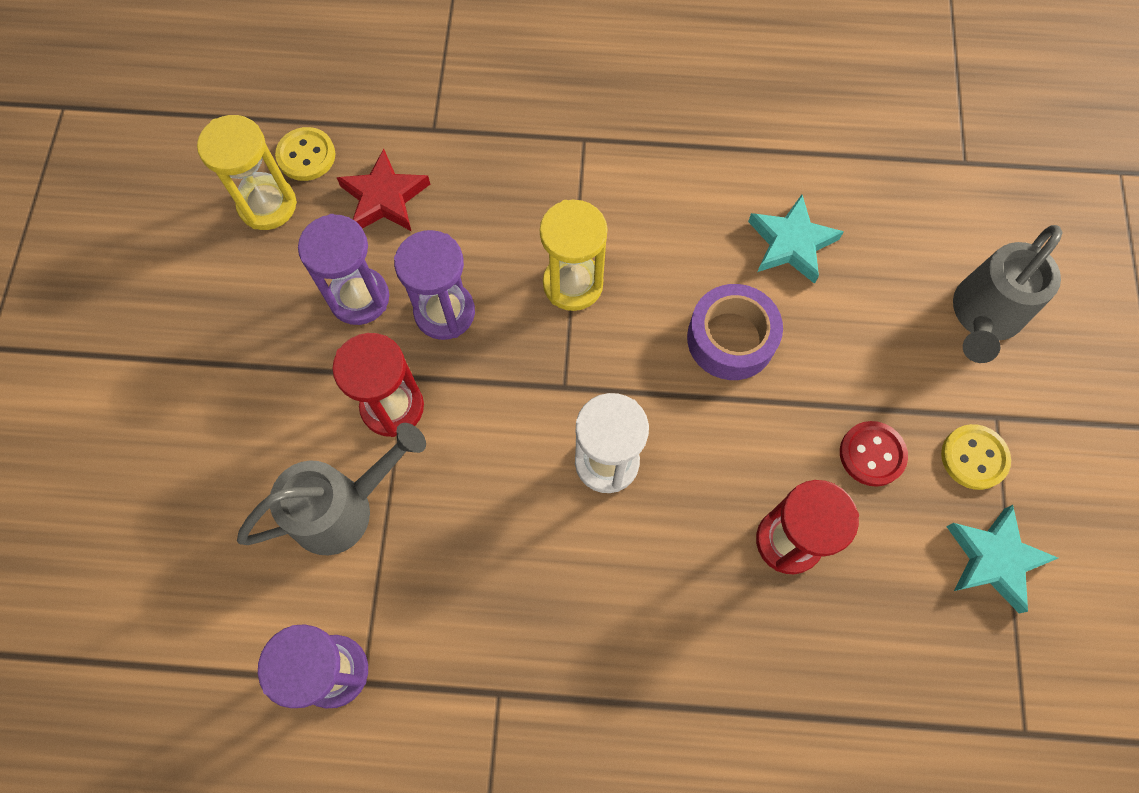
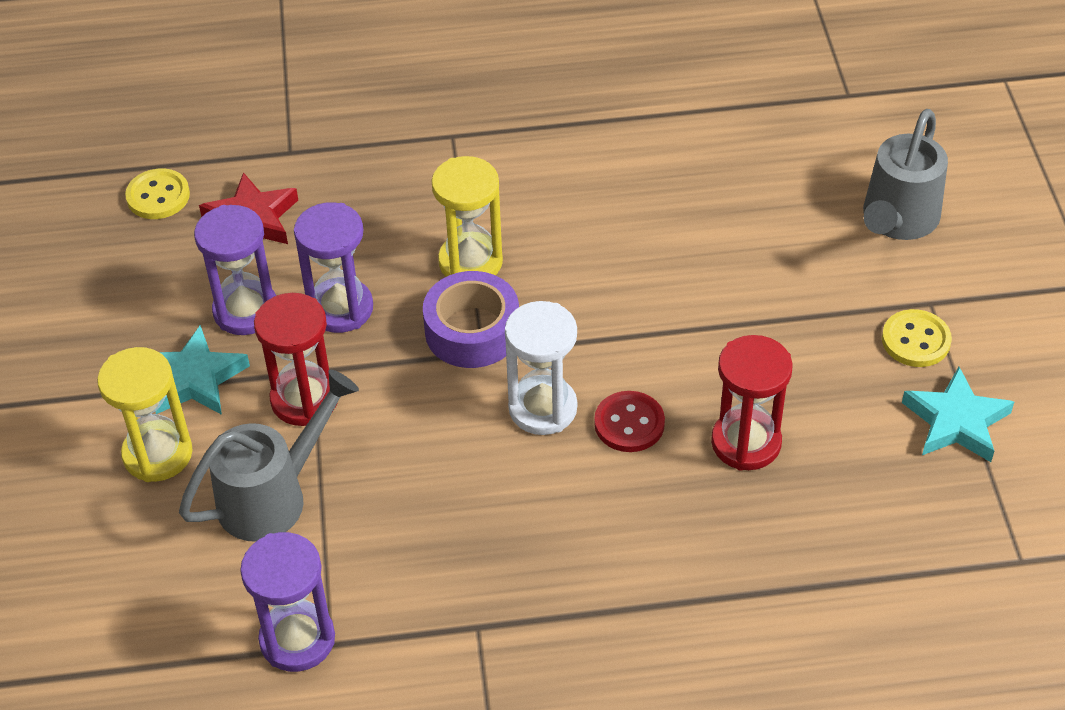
camera: 10 degrees left, 20 degrees down
yellow hourglass [197,115,297,230] -> yellow hourglass moved to [97,347,193,482]
purple tape [687,284,783,380] -> purple tape moved to [423,271,519,368]
turquoise star [748,195,844,284] -> turquoise star moved to [155,325,250,415]
red button [840,421,908,487] -> red button moved to [594,391,665,452]

